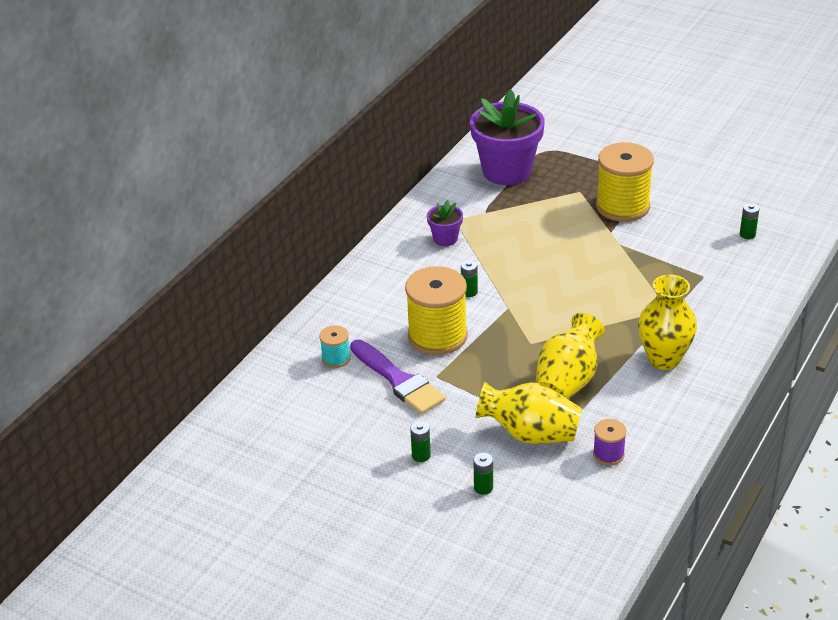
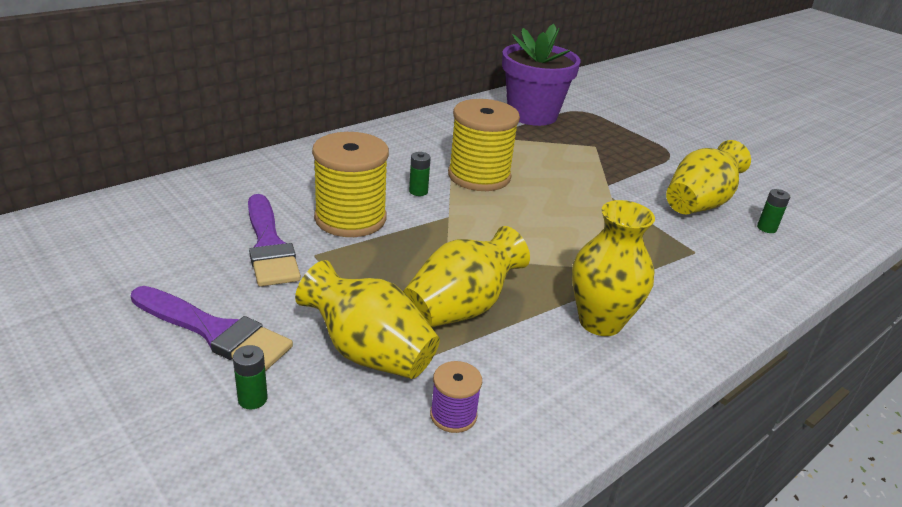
camera: 15 degrees right, 5 degrees down
turquoise spool [319,326,351,368] -> none
green battery [410,421,431,462] -> purple brush [131,286,293,371]
purple flower pot [427,200,463,246] -> none
yellow spool [596,142,654,222] -> yellow spool moved to [448,99,520,191]
none -> yellow vase [666,140,751,214]

